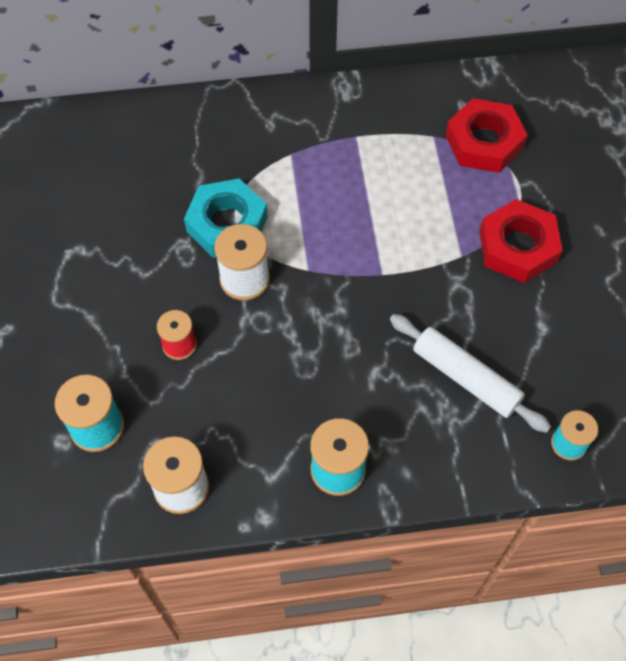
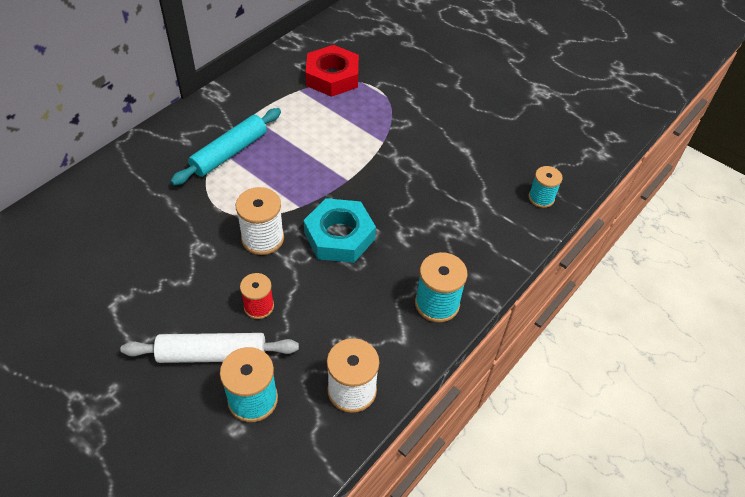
camera: 45 degrees left, 10 degrees down
turquoise nut [184,178,268,258] -> turquoise nut moved to [304,198,376,263]
white rolling pin [390,314,551,433] -> white rolling pin moved to [120,333,299,363]
red nut [479,199,563,283] -> none
none -> turquoise rolling pin [171,108,281,185]

